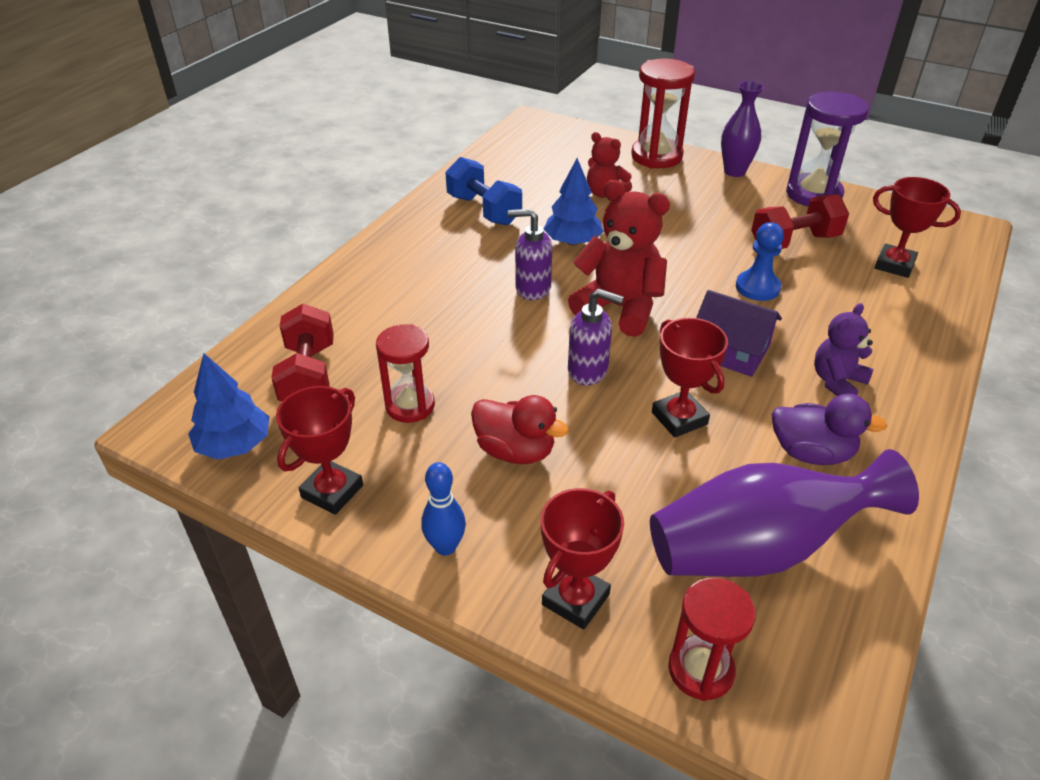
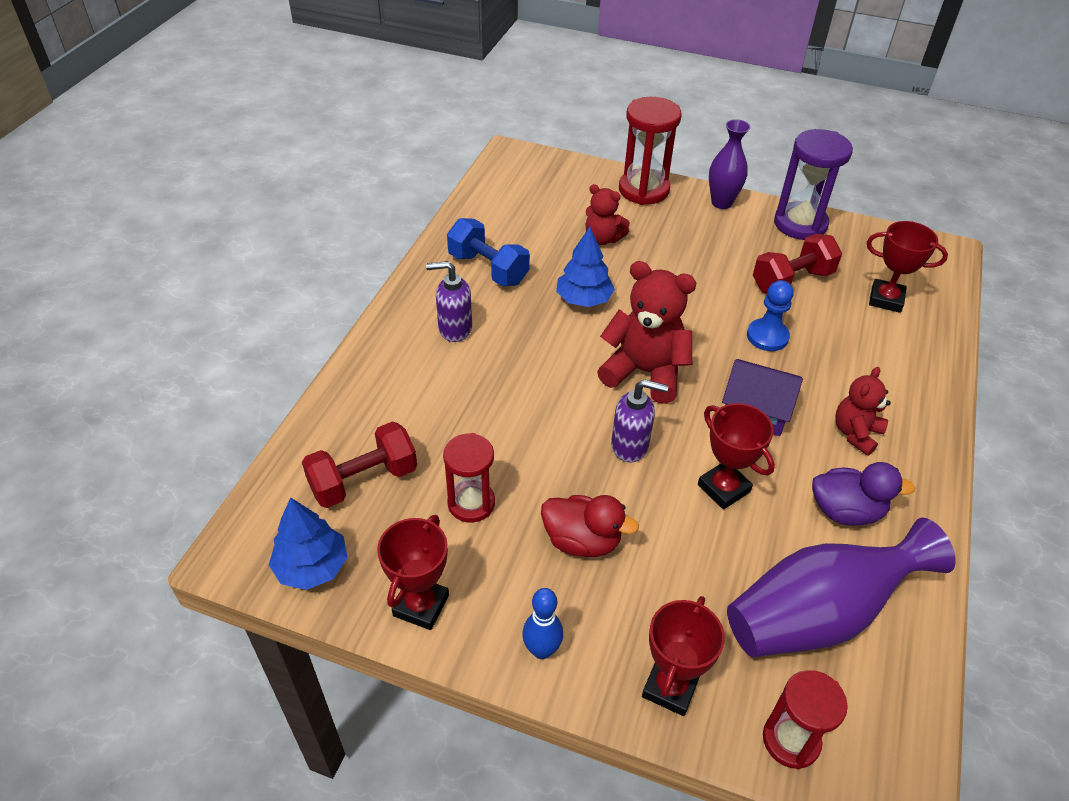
camera: 10 degrees left, 5 degrees up
red dumbbell [271,304,334,402] -> red dumbbell turned 75 degrees clockwise [302,421,417,508]
purple soap dispenser [508,209,552,300] -> purple soap dispenser moved to [426,261,472,342]
purple teddy bear [814,303,874,396] -> red teddy bear [835,367,891,456]

